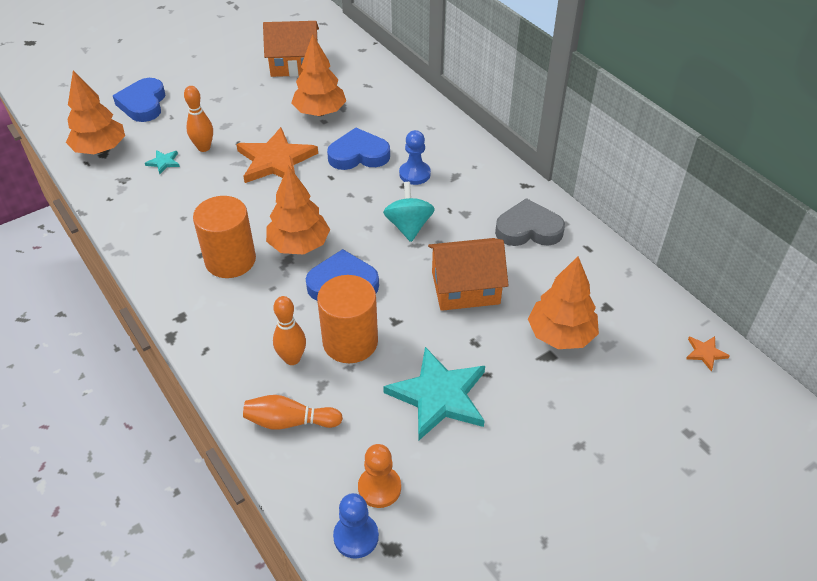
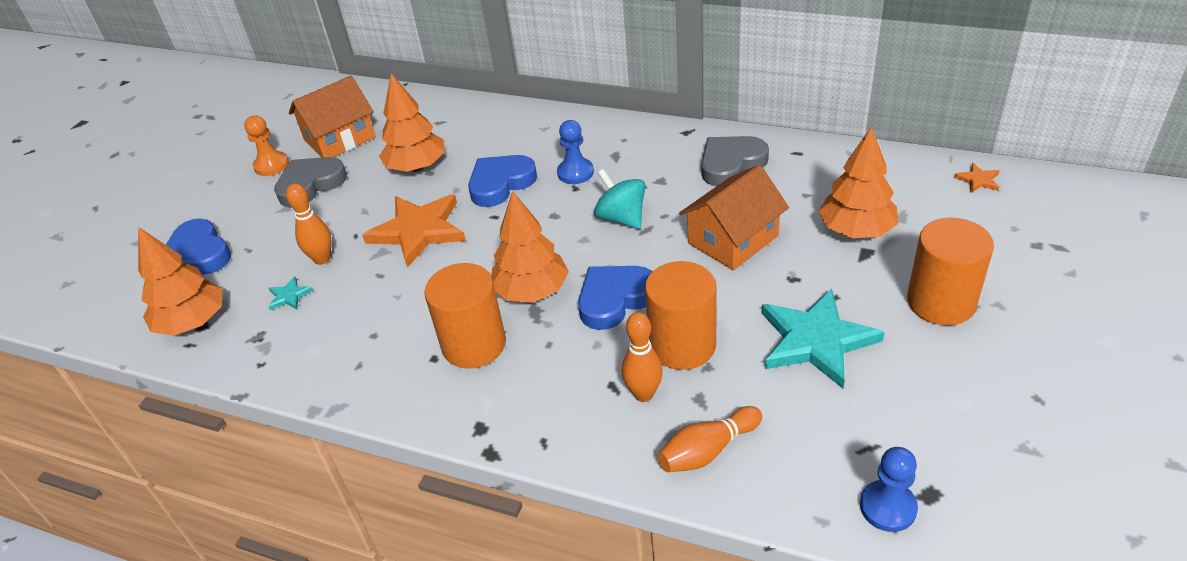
camera: 30 degrees left, 5 degrees down
orange pawn [358,444,401,508] -> orange pawn moved to [244,116,289,176]
none -> grey heart [274,157,347,208]
none -> orange cylinder [907,218,994,326]

